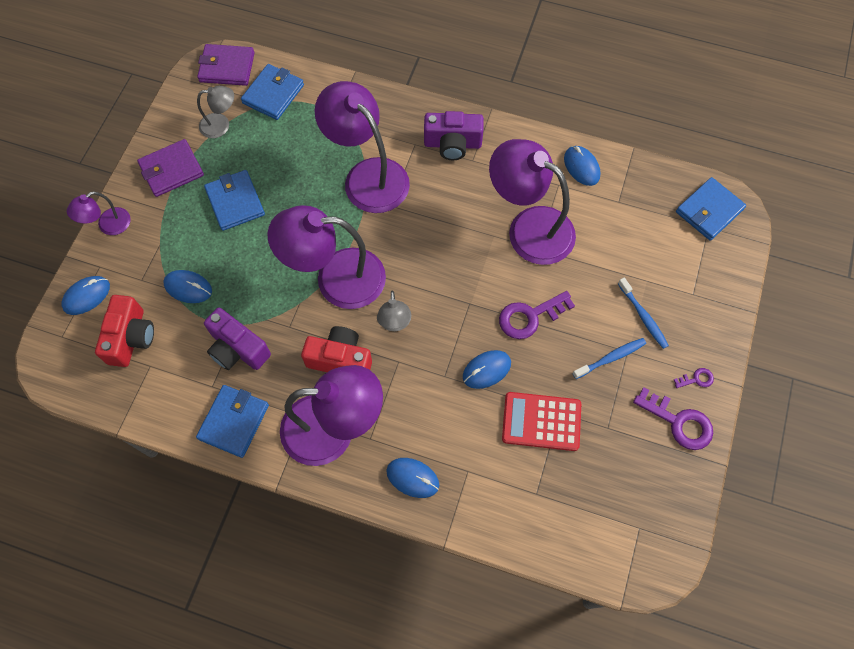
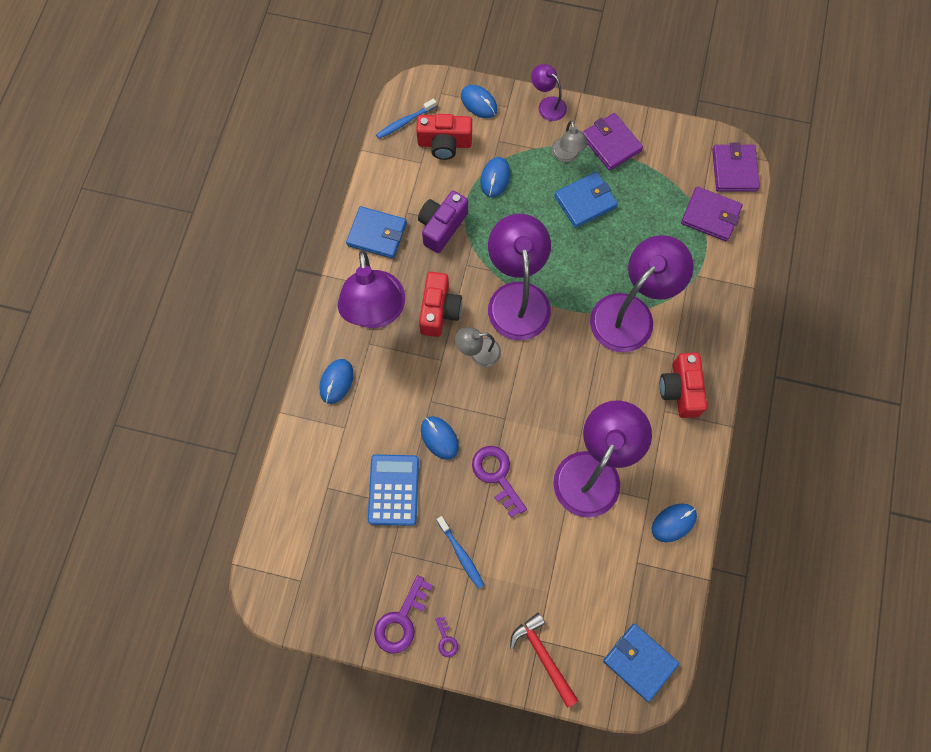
camera: 85 degrees right, 5 degrees up
grey lamp [197,86,234,138] -> grey lamp moved to [552,121,588,162]
blue wallet [241,64,304,120] -> purple wallet [681,186,743,242]
purple camera [424,111,484,160] -> red camera [660,353,707,418]
red calculator [502,392,581,451] -> blue calculator [368,454,419,526]
blue toothbrush [618,278,669,349] -> blue toothbrush moved to [376,98,437,139]
none -> red hammer [510,613,578,708]

